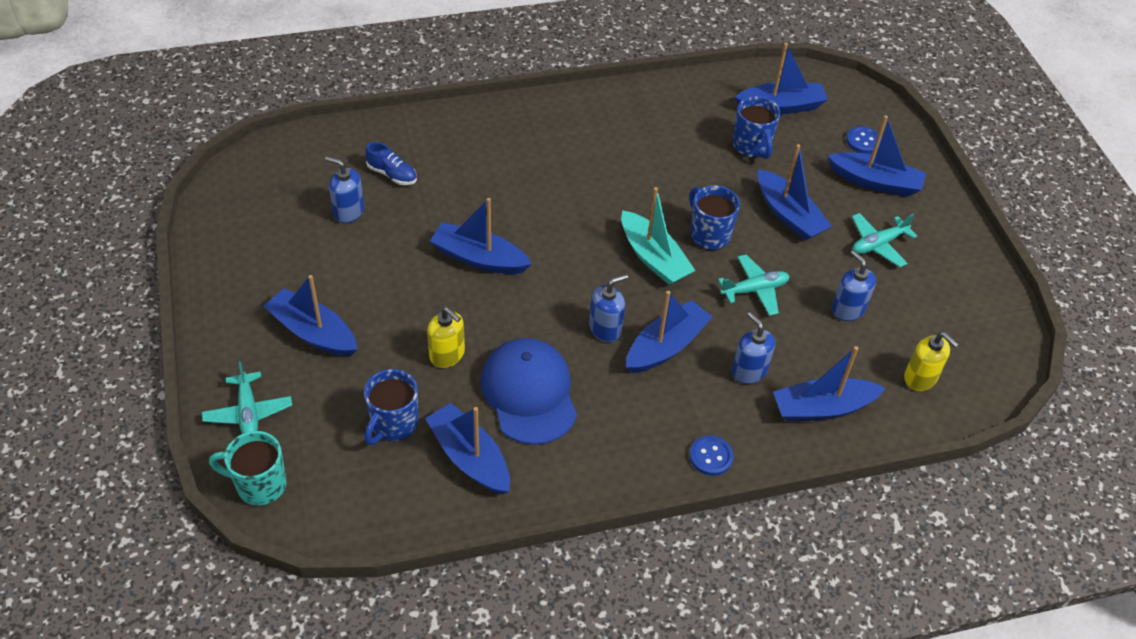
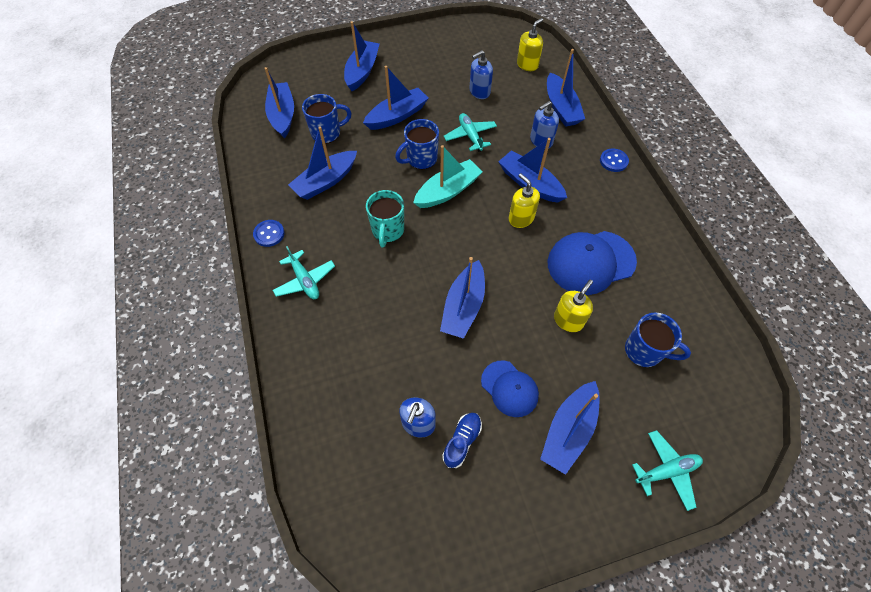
camera: 90 degrees left, 10 degrees up
turquoise mug [209,431,286,506] -> turquoise mug moved to [366,190,404,248]
blue shoe [365,142,417,185] -> blue shoe moved to [442,413,482,468]
blue boat [425,403,510,494] -> blue boat moved to [288,126,357,200]
blue soap dispenser [589,274,628,342] -> yellow soap dispenser [509,173,540,228]
blue button [846,126,882,154] -> blue button moved to [253,220,285,247]
turquoise plane [852,213,917,267] -> turquoise plane moved to [273,246,335,299]
none -> blue cap [481,360,539,417]

